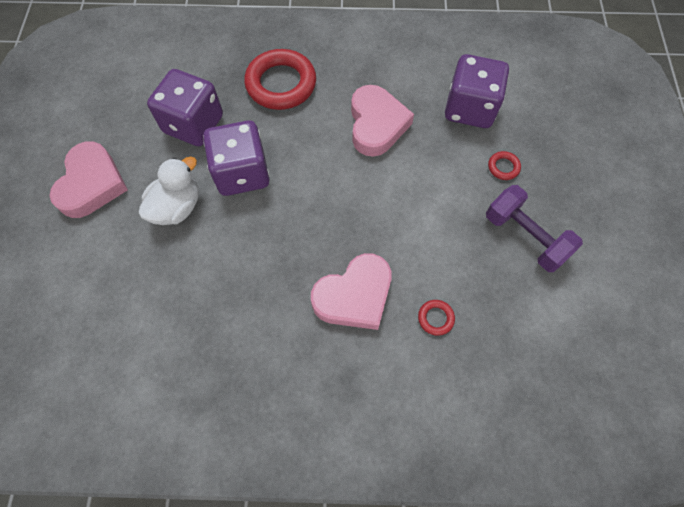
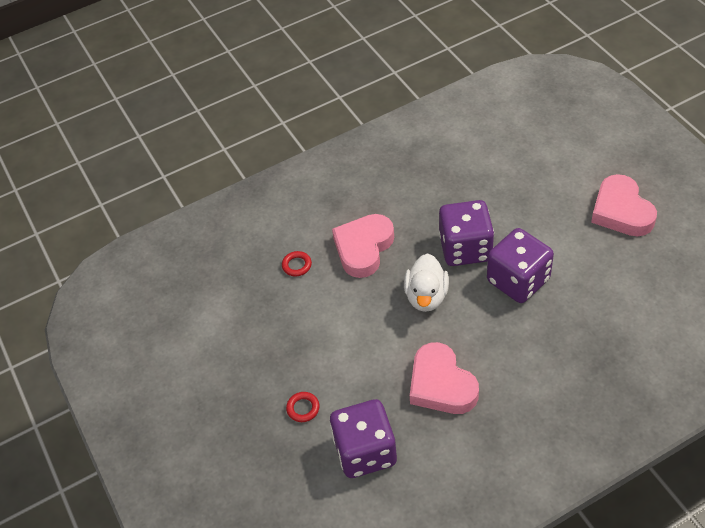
camera: 155 degrees right, 15 degrees down
white duck [139,157,199,225] -> white duck moved to [404,253,449,312]
purple dice [147,69,223,146] -> purple dice moved to [439,200,494,266]
red ring [244,49,316,110] -> none
purple dumbbell [486,185,583,272] -> none

